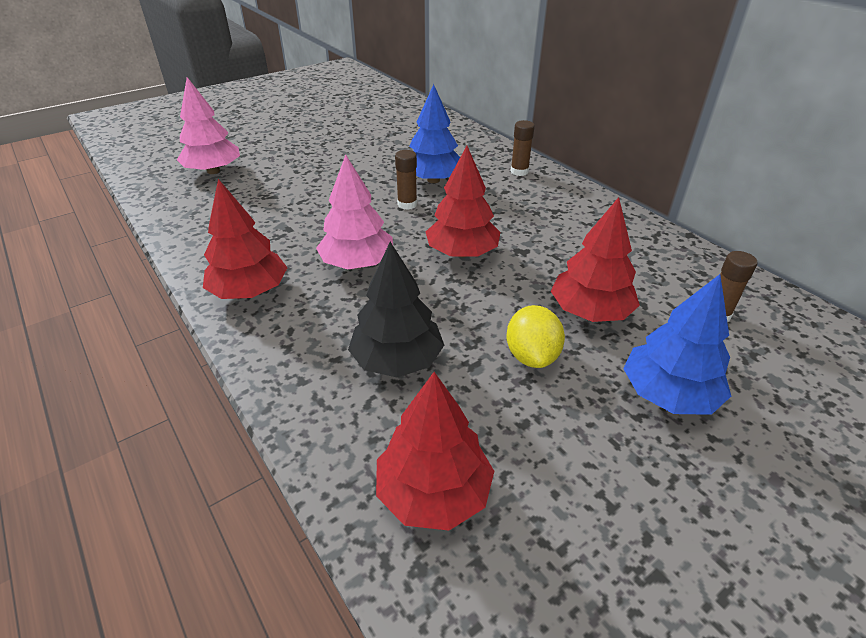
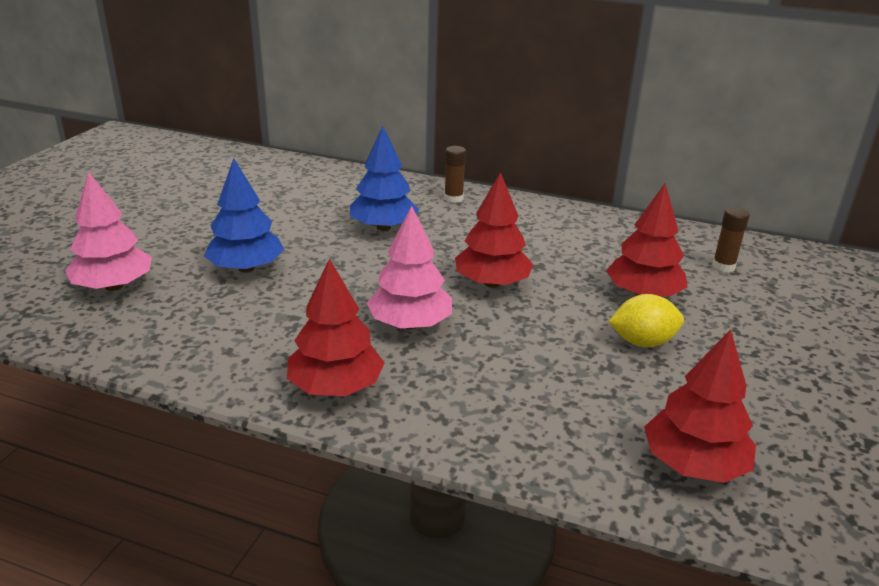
camera: 35 degrees left, 10 degrees down
black tree [348,242,444,377] -> none
brown glue stick [395,150,417,210] -> none
yellow lemon [506,305,565,368] -> yellow lemon turned 60 degrees counterclockwise [608,294,684,347]
blue tree [623,274,731,415] -> blue tree moved to [204,158,284,273]

